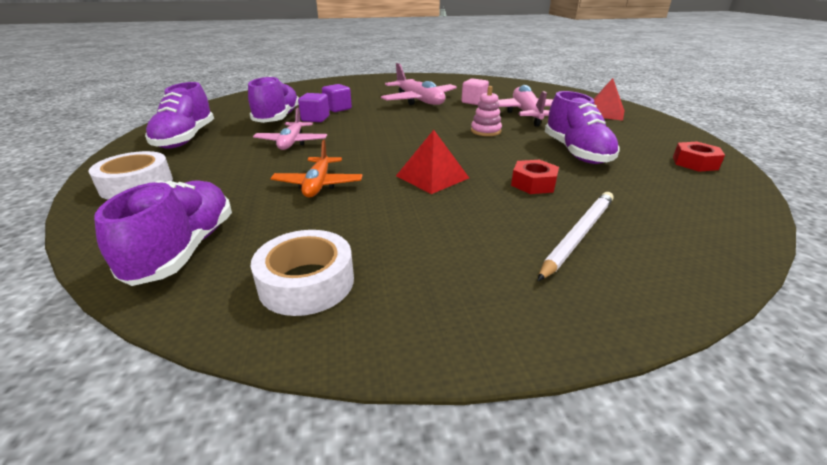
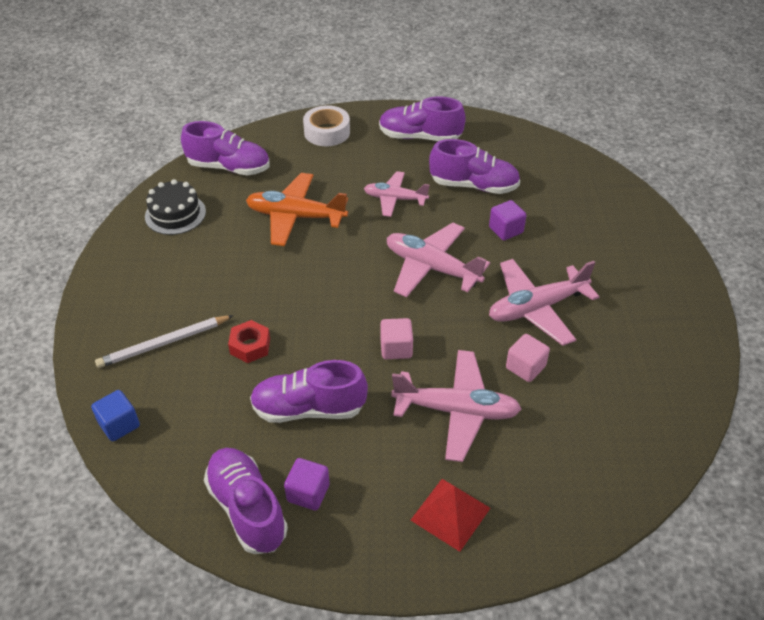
camera: 100 degrees right, 15 degrees up
white tape [251,230,354,316] -> black cake [145,179,206,235]
orange plane [271,140,363,198] -> orange plane [246,173,348,246], size x1.54
purple cube [298,93,329,122] -> purple cube moved to [284,458,330,511]
red pyramid [396,130,469,194] -> none
pink stacking toy [471,86,502,136] -> pink cube [380,318,413,359]
white pencil [538,192,614,281] -> white pencil turned 105 degrees clockwise [95,315,234,368]
red nut [673,142,725,172] -> purple shoe [204,448,288,554]
none -> blue cube [91,390,140,441]
none -> pink plane [387,223,490,298]

